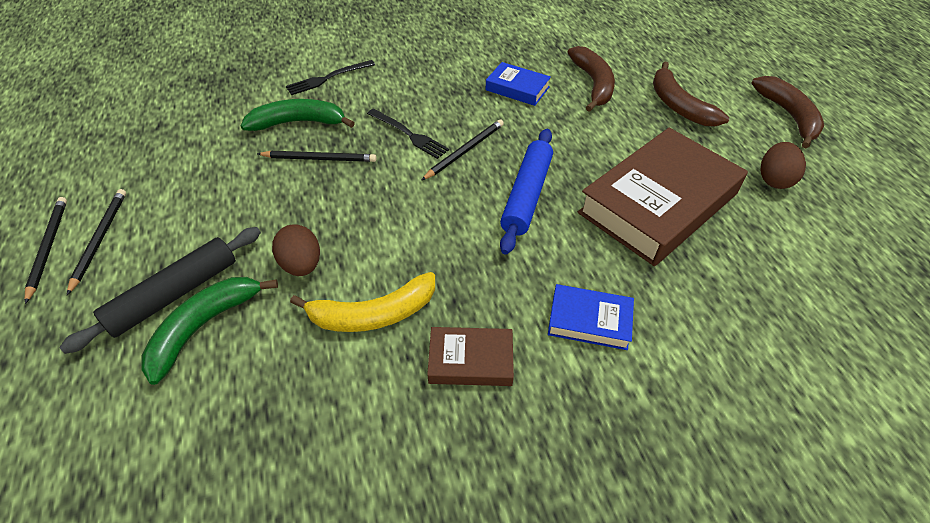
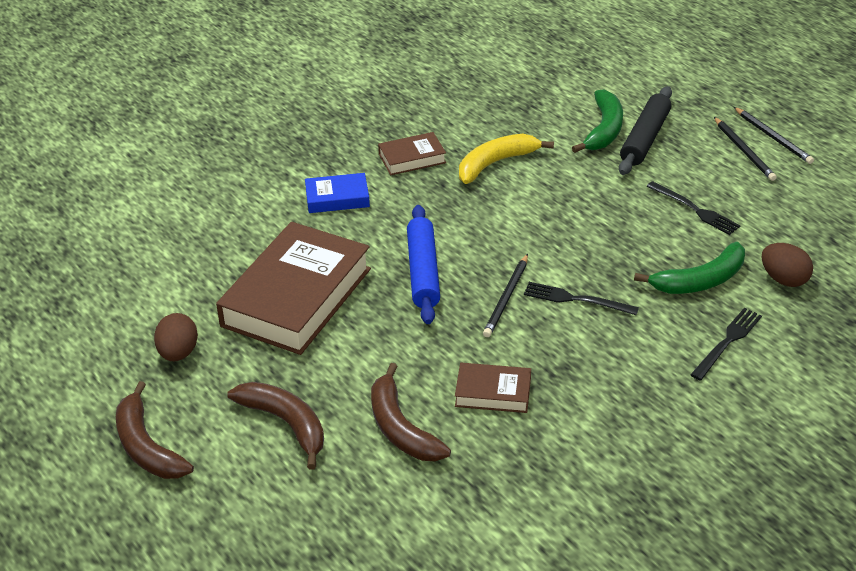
camera: 160 degrees right, 10 degrees down
black pencil [257,151,376,162] -> none
brown egg [272,224,320,276] -> brown egg moved to [762,243,813,287]
blue book [486,62,551,106] -> brown book [455,363,531,413]
none -> black fork [646,181,741,235]

